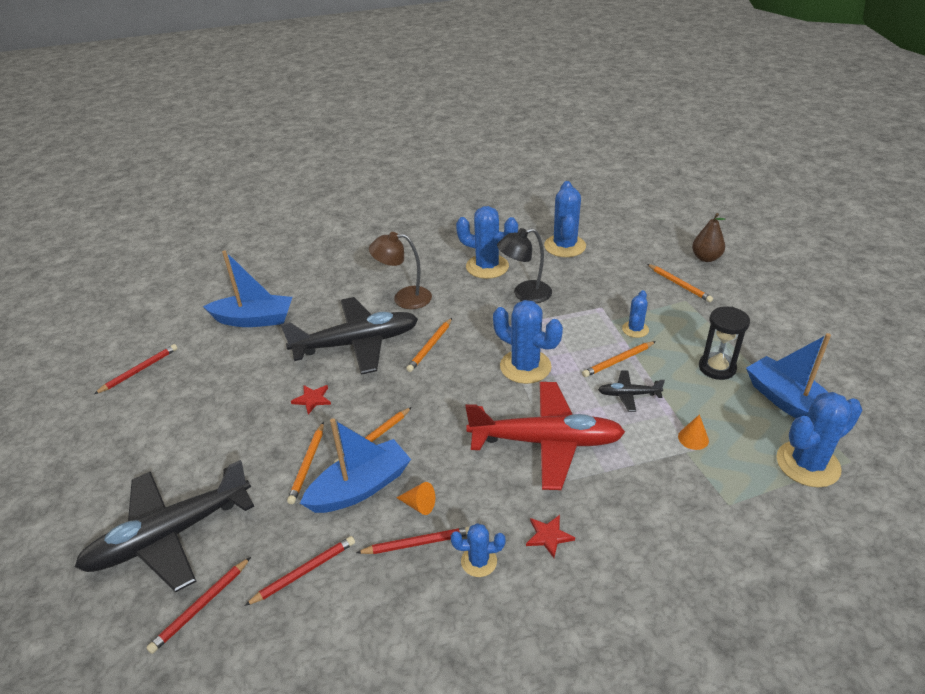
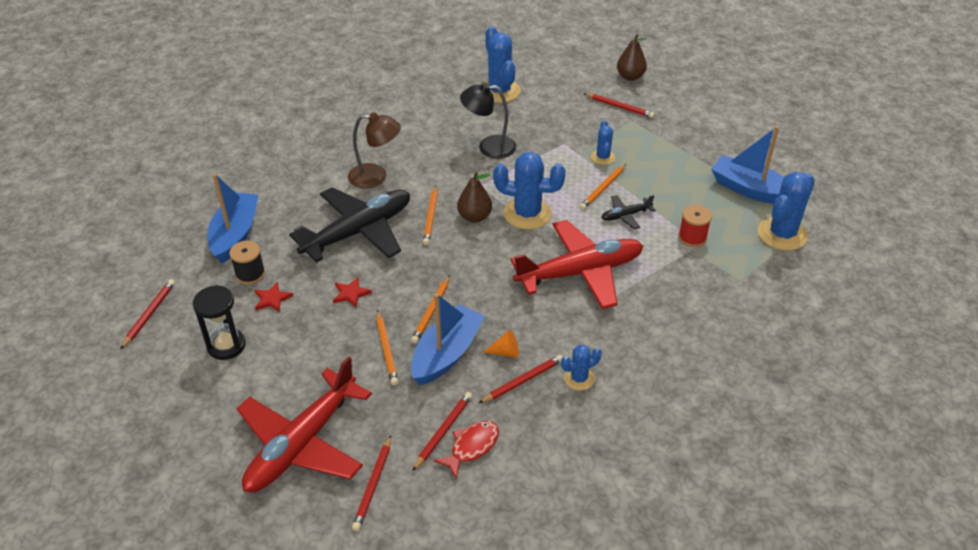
camera: 25 degrees left, 5 degrees up
black plane [75,460,254,593] -> red plane [237,356,372,492]
blue boat [203,250,292,327] -> blue boat turned 60 degrees counterclockwise [207,174,258,263]
brown lamp [369,232,432,309] -> brown lamp turned 150 degrees counterclockwise [348,112,401,189]
blue cactus [456,206,518,279] -> none
black lamp [497,228,552,303] -> black lamp turned 45 degrees clockwise [460,83,516,159]
red star [526,515,575,558] -> red star moved to [254,282,293,312]
orange pencil [647,264,713,302] -> red pencil [583,93,655,118]
orange cone [678,414,709,450] -> red spool [678,205,712,247]
black hourglass [699,306,750,380] -> black hourglass moved to [193,285,246,360]
none -> black spool [229,241,265,284]
none -> red fish [434,421,499,479]
none -> brown pear [457,172,492,223]

